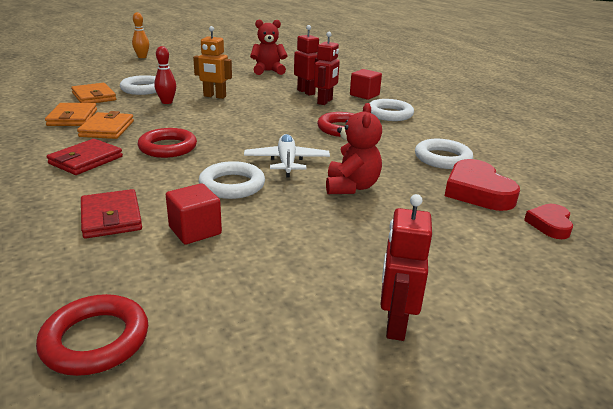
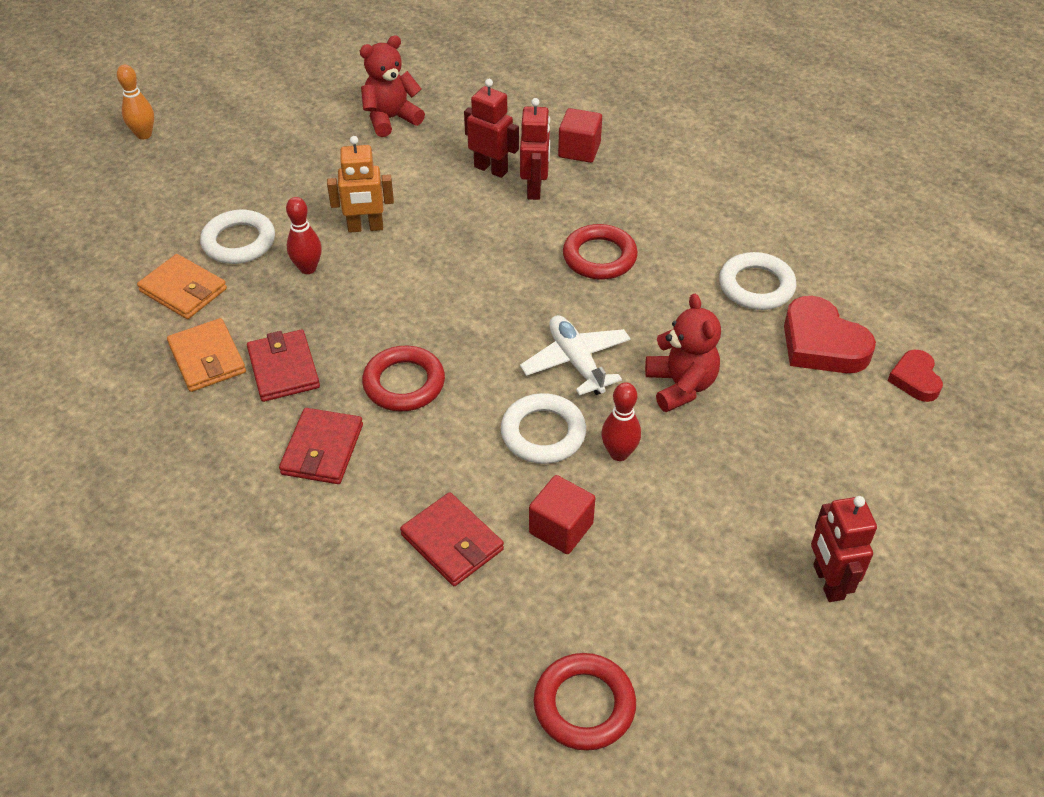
camera: 20 degrees left, 20 degrees up
orange wallet [77,111,134,139] -> red wallet [247,330,320,402]
white ring [369,99,414,121] -> none
none -> red bowling pin [601,382,641,461]

